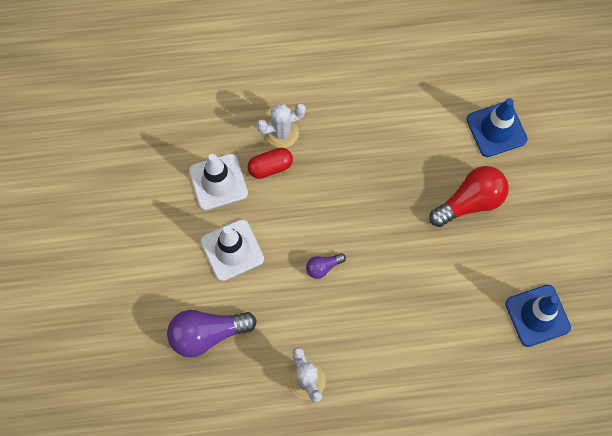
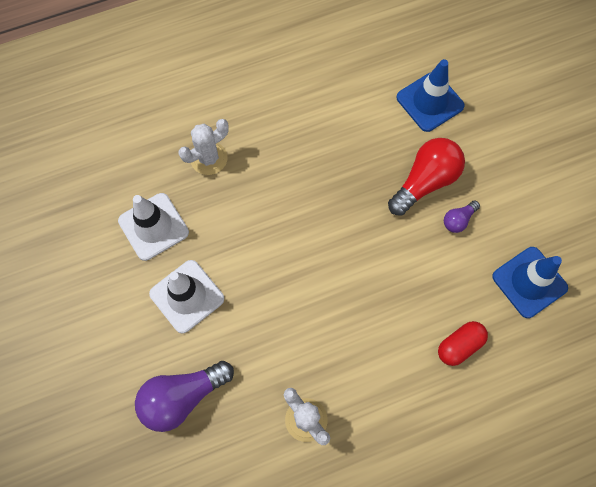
camera: 15 degrees left, 0 degrees up
red capsule [247,148,293,179] -> red capsule moved to [438,321,488,366]
purple light bulb [306,253,346,279] -> purple light bulb moved to [444,200,480,233]

